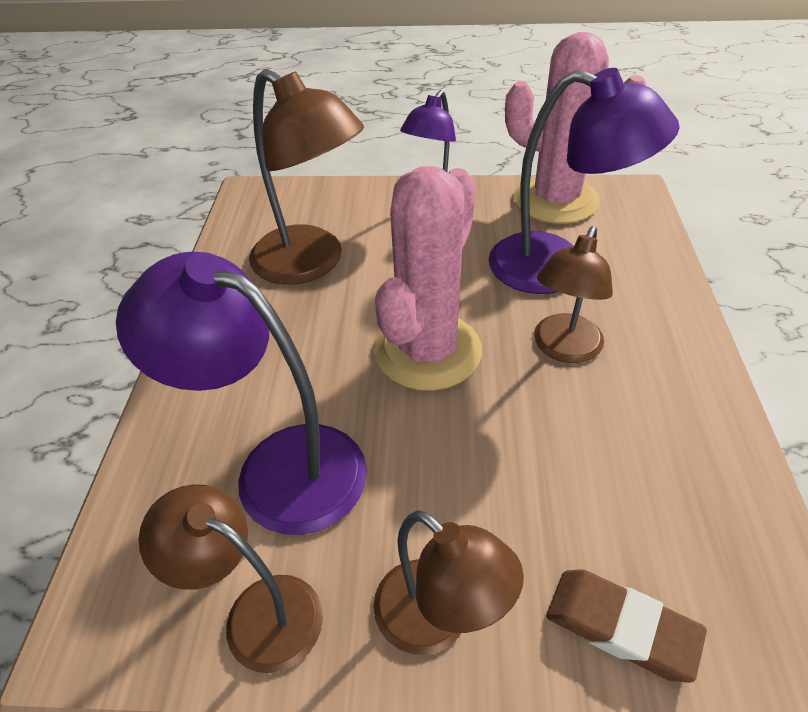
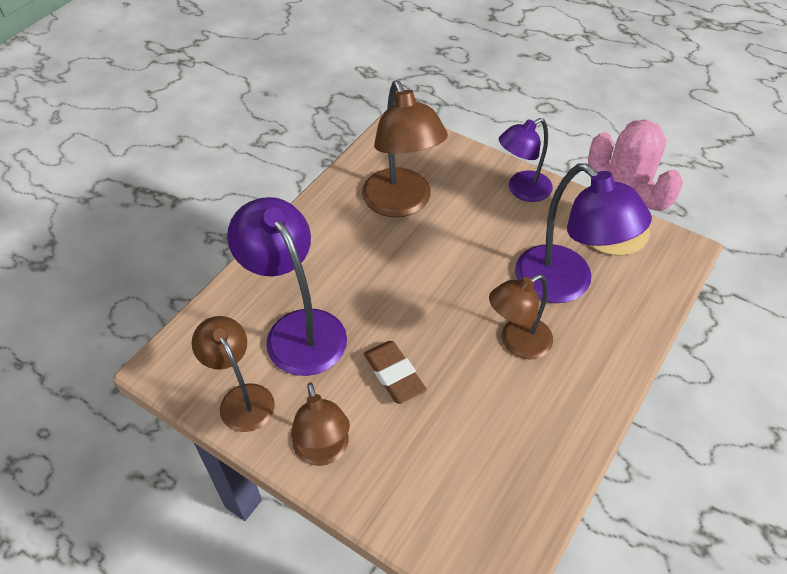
camera: 30 degrees right, 5 degrees up
pink cactus [374,166,482,391] -> none
brown eraser [546,569,707,683] -> brown eraser moved to [364,341,427,404]

